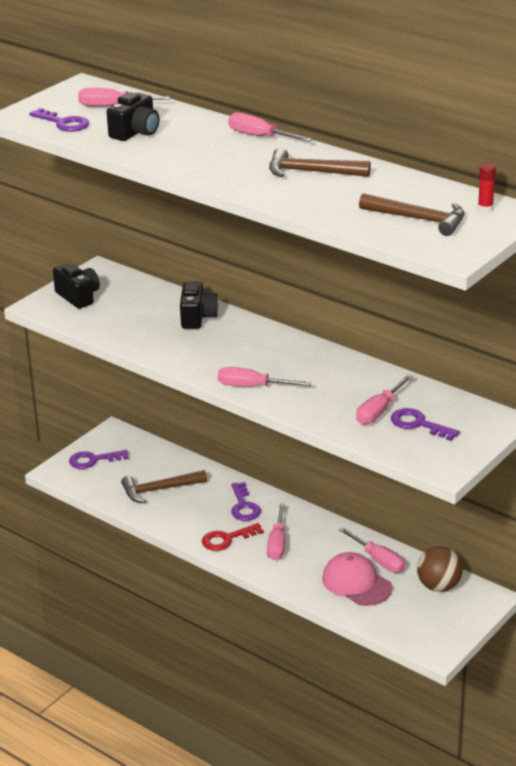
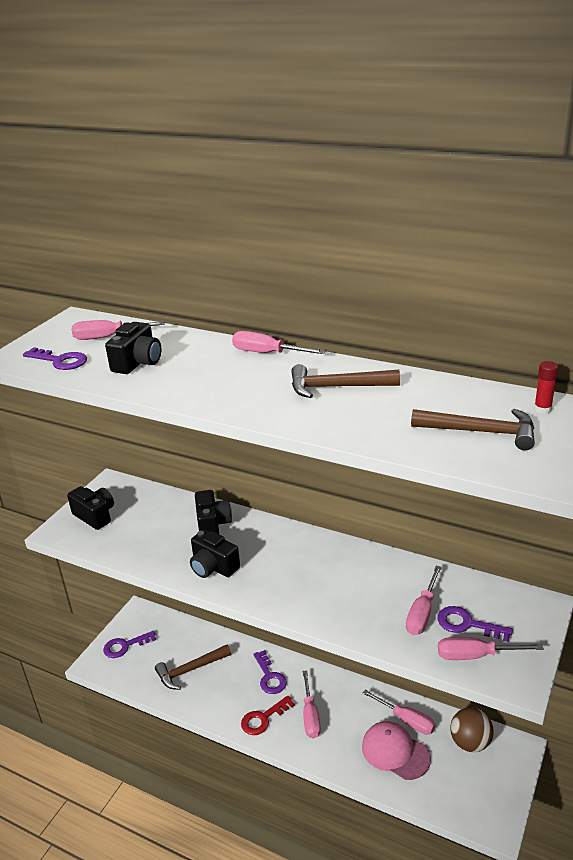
camera: 10 degrees left, 0 degrees up
pink screwdriver [218,367,311,387] -> pink screwdriver moved to [438,637,544,660]
none -> black camera [190,530,240,578]

